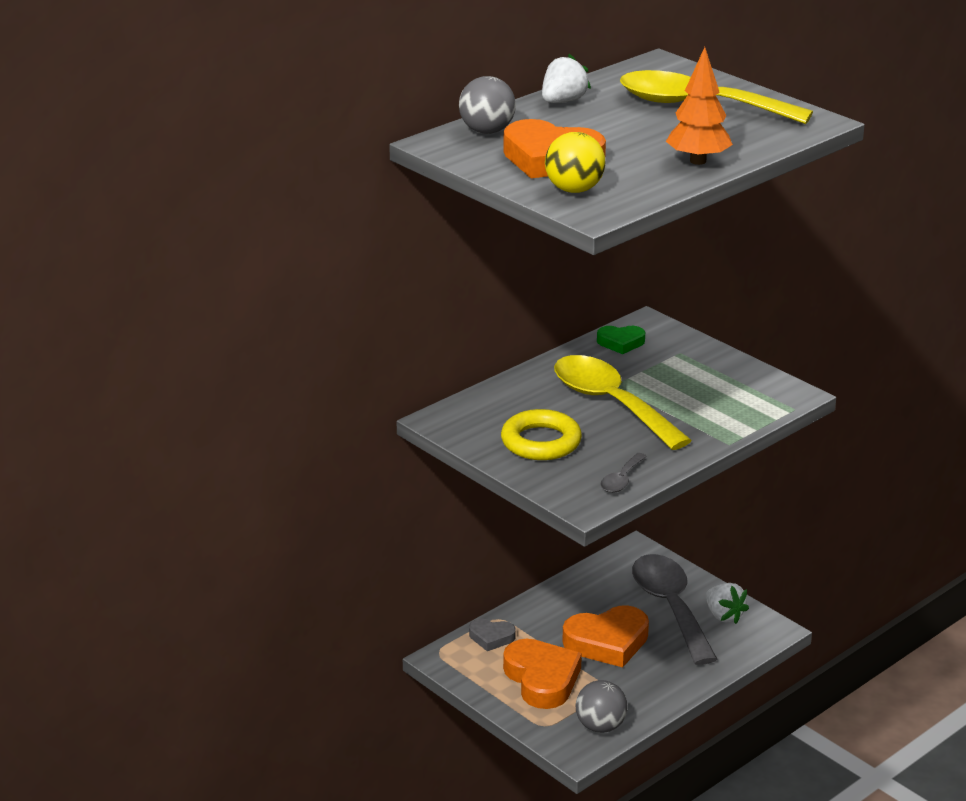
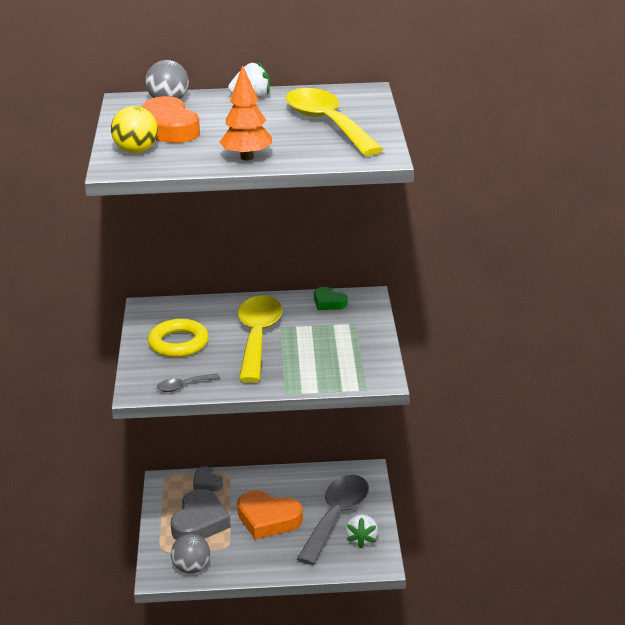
camera: 40 degrees right, 0 degrees up
orange heart [503,639,582,709] -> grey heart [170,489,231,540]

